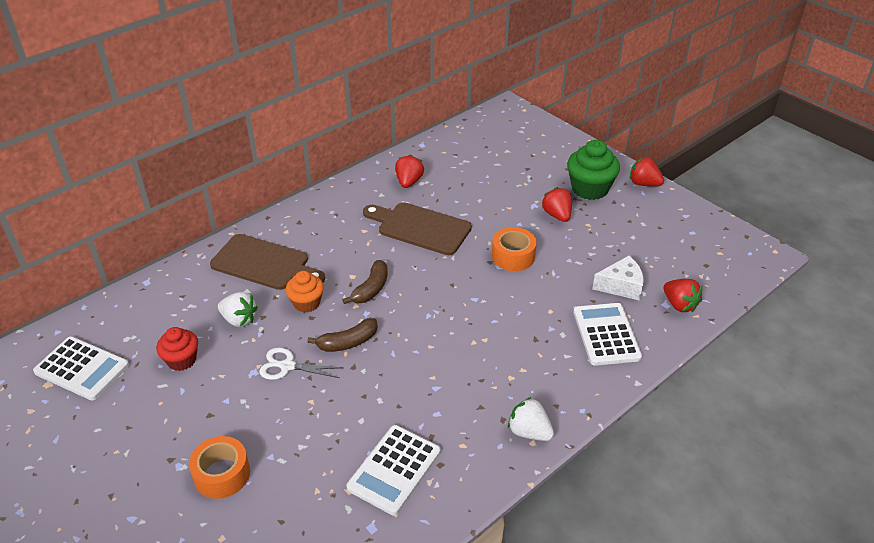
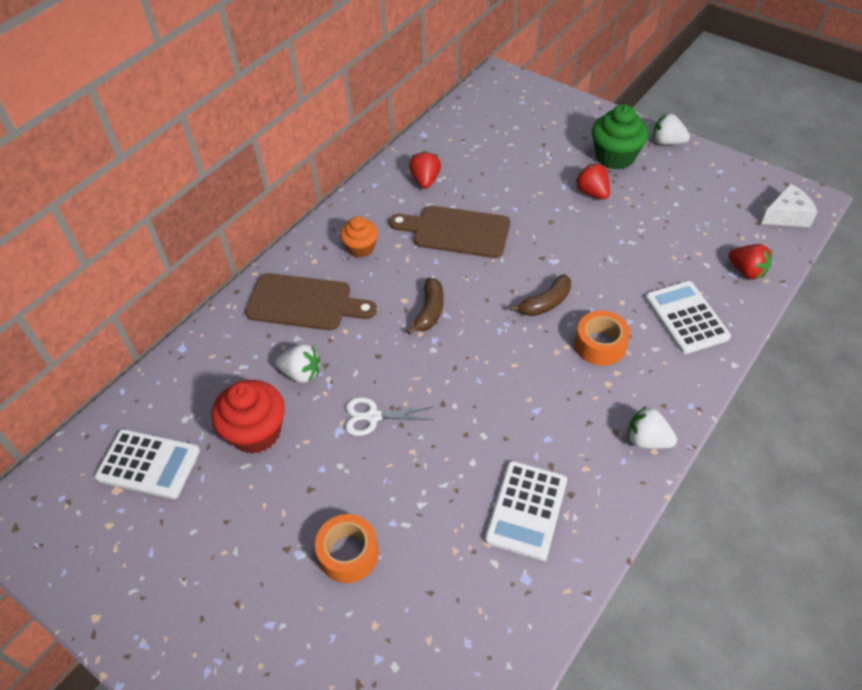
camera: 10 degrees left, 10 degrees up
red cupcake [156,327,198,371] -> red cupcake [211,380,285,454], size x1.59
orange cupcake [286,271,324,313] -> orange cupcake moved to [340,216,378,258]
brown banana [307,318,378,352] -> brown banana moved to [510,274,571,316]
orange tape [492,227,537,271] -> orange tape moved to [575,311,630,366]
white cheese [592,256,644,300] -> white cheese moved to [761,184,817,227]
red strawberry [629,157,664,186] -> white strawberry [653,114,690,145]

